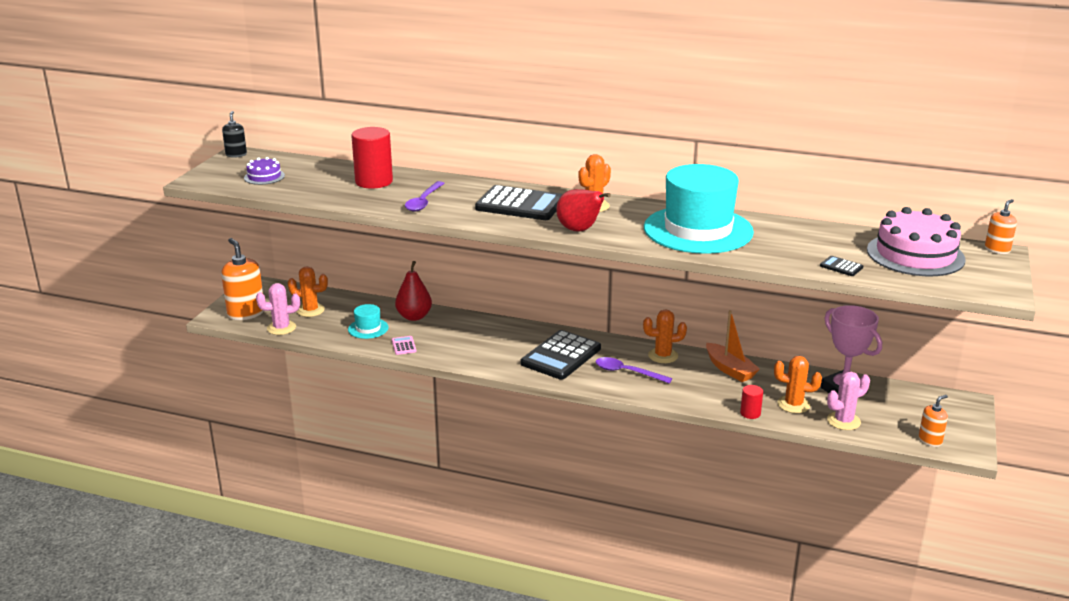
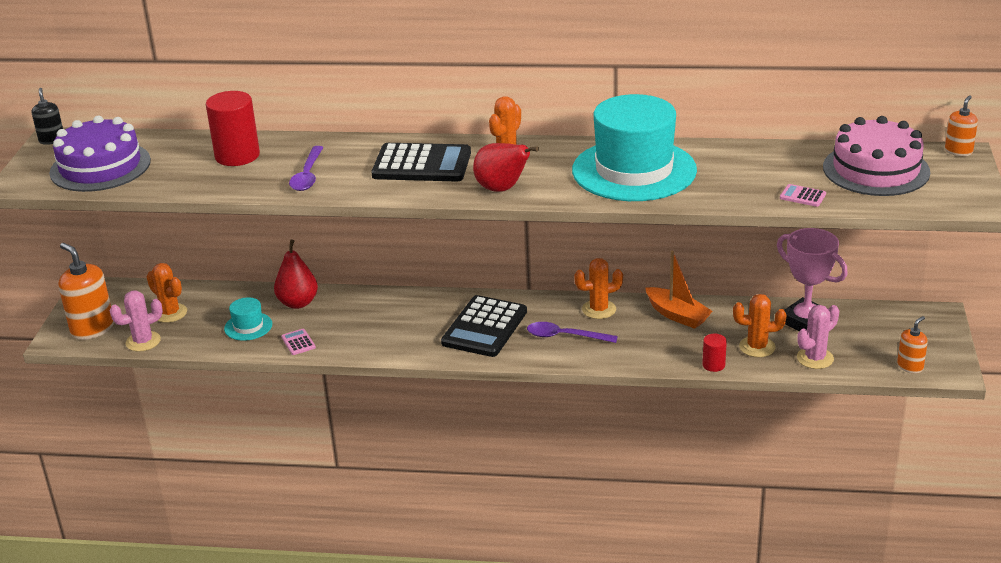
camera: 10 degrees left, 5 degrees up
purple cake [244,157,285,185] -> purple cake [49,116,151,192], size x2.03
orange cactus [288,266,328,317] -> orange cactus turned 45 degrees clockwise [147,263,187,323]
black calculator [820,256,863,276] -> pink calculator [780,184,826,207]

